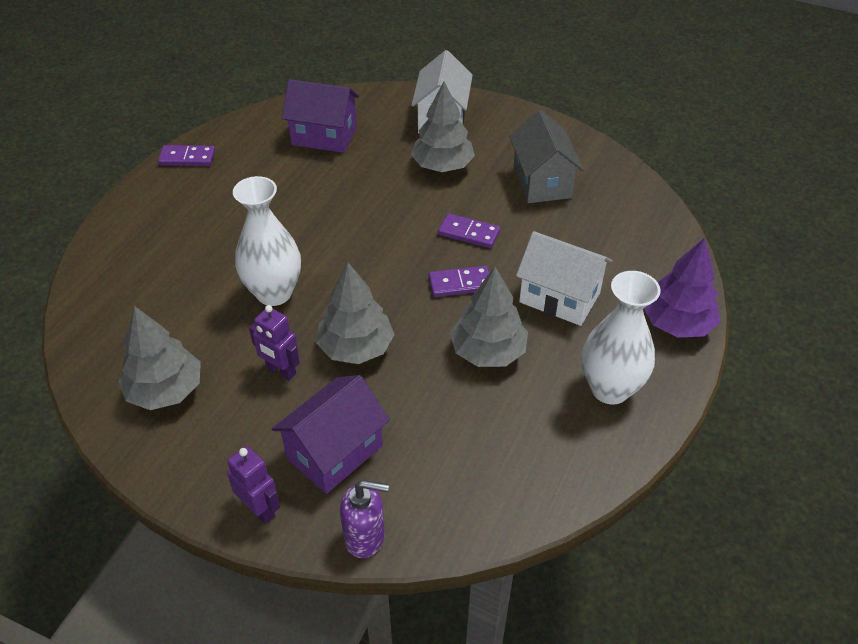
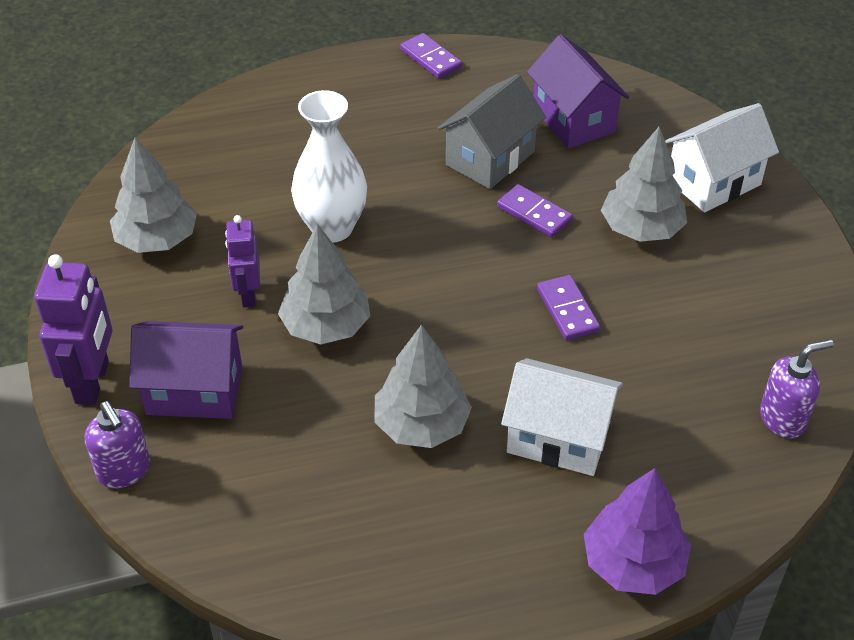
camera: 50 degrees right, 0 degrees up
purple robot [227,446,280,524] -> purple robot [34,254,113,405], size x1.57
purple domino [429,266,489,297] -> purple domino moved to [497,184,573,238]
grey house [509,110,584,203] -> grey house moved to [437,74,546,189]
white house [516,231,613,326] -> white house turned 60 degrees counterclockwise [501,358,623,476]
white vase [582,271,660,404] -> none
none -> purple soap dispenser [760,339,834,438]

